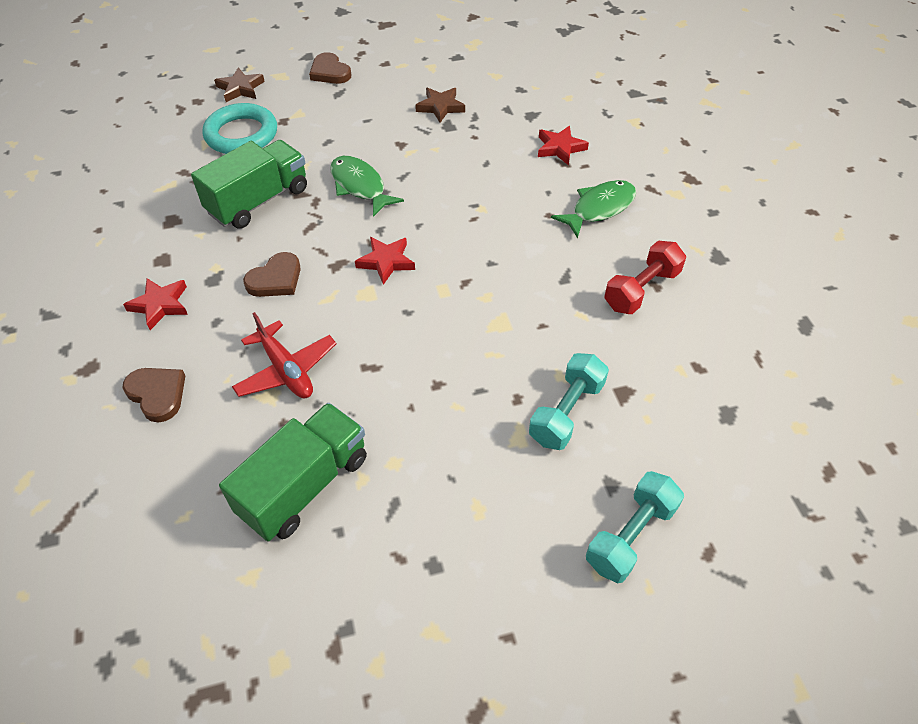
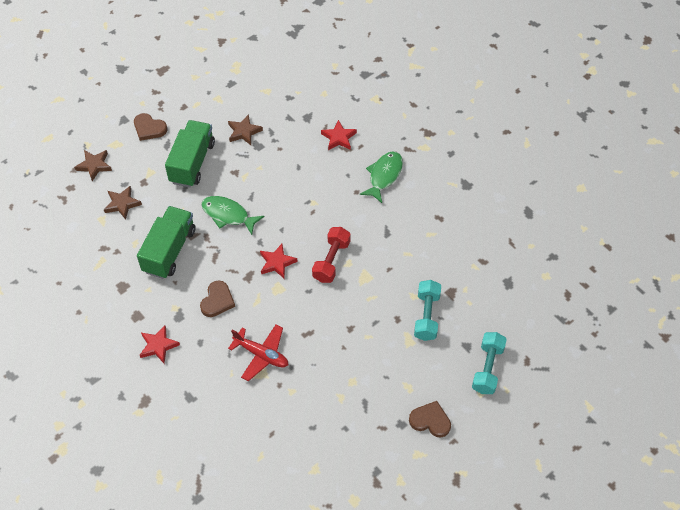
camera: 25 degrees left, 5 degrees up
brown heart [123,368,186,423] -> brown heart moved to [409,401,451,438]
turquoise ring [203,103,277,154] -> brown star [104,186,142,220]
green truck [219,403,367,541] -> green truck moved to [165,120,215,187]
red dumbbell [604,241,686,314] -> red dumbbell moved to [312,227,351,283]

